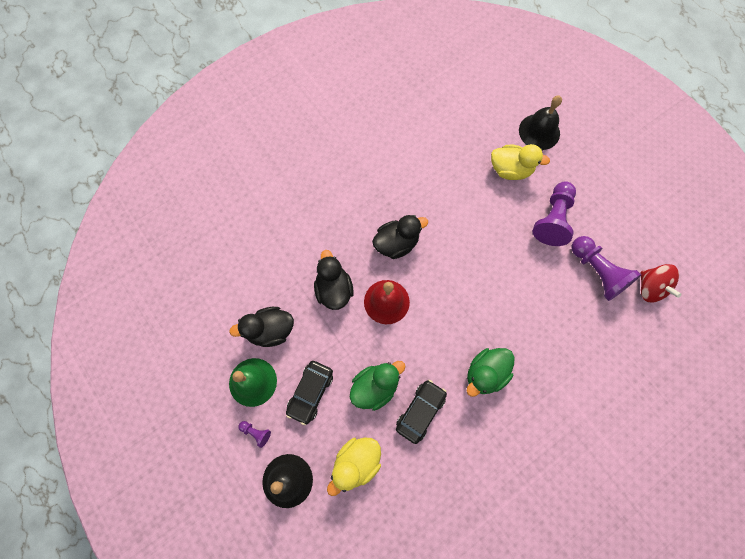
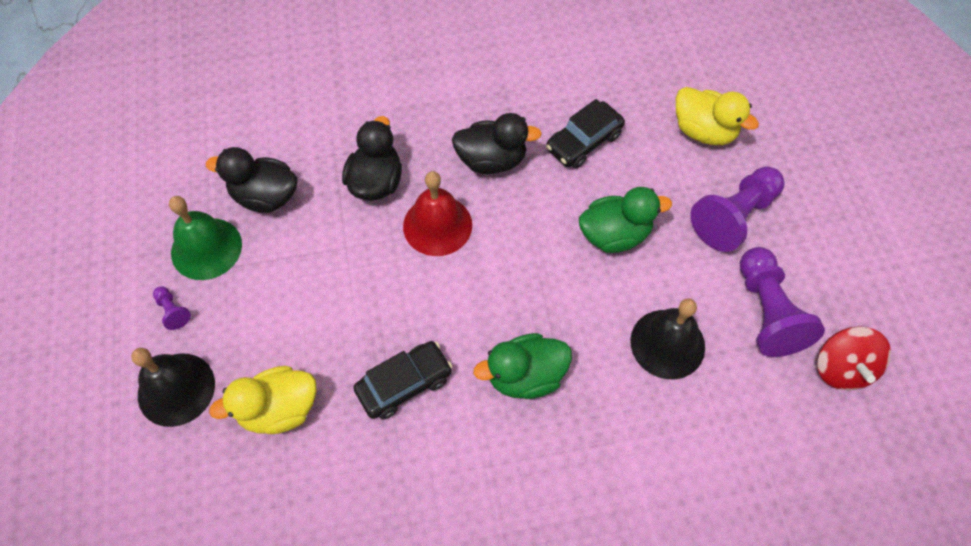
camera: 25 degrees right, 10 degrees down
black car [286,361,333,425] -> black car moved to [546,99,625,168]
green duck [350,361,406,411] -> green duck moved to [579,187,672,253]
black bell [519,96,562,150] -> black bell moved to [630,298,705,379]

